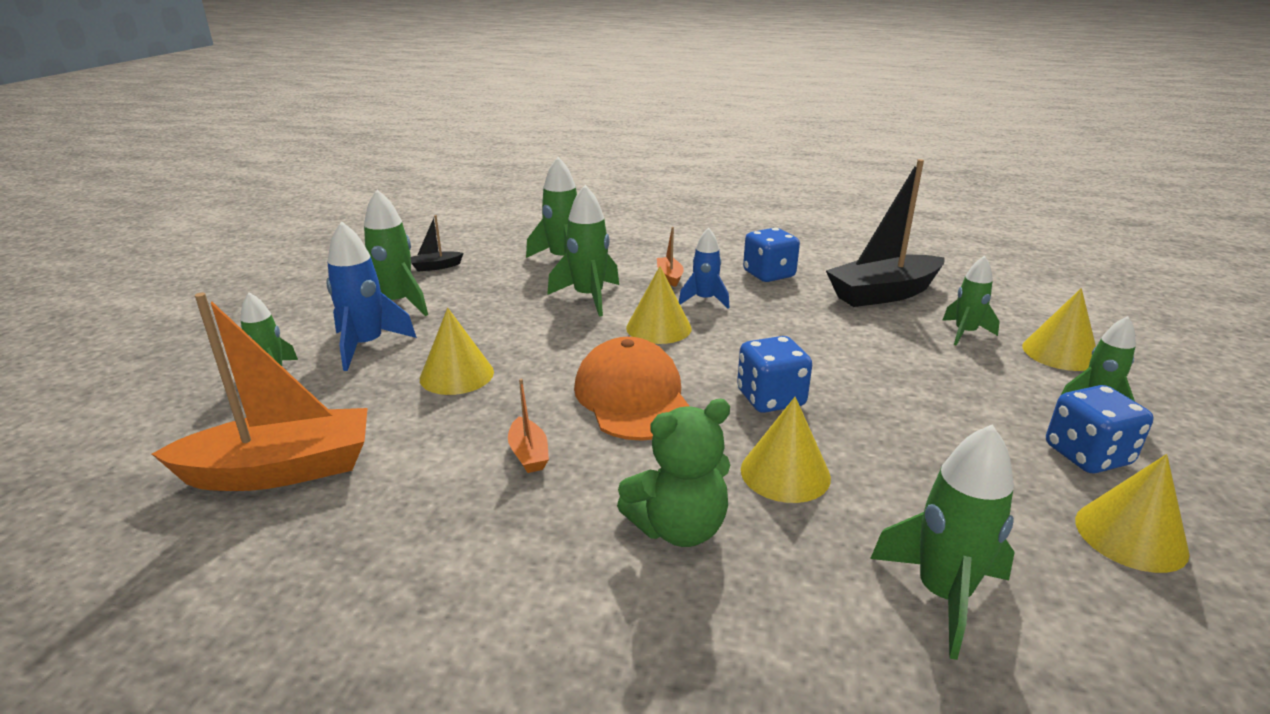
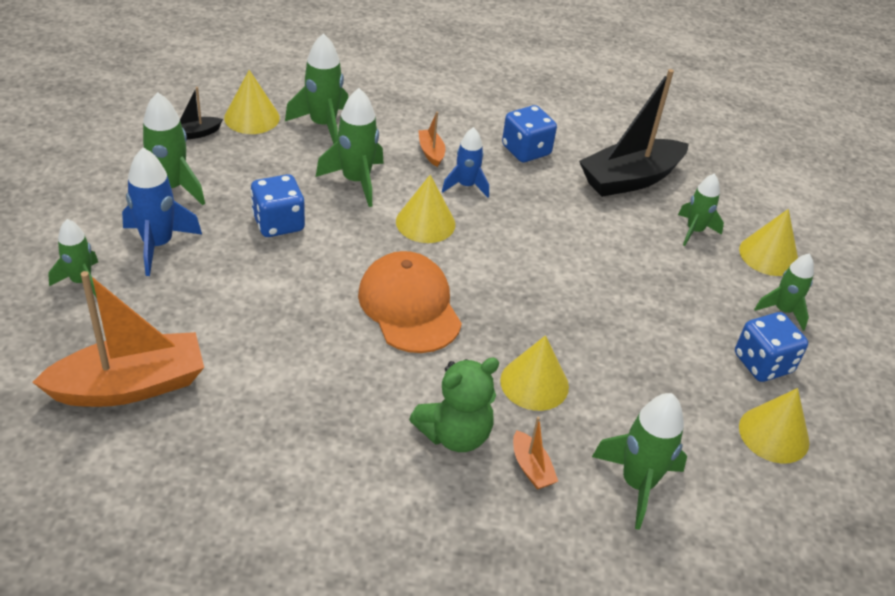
camera: 10 degrees left, 15 degrees up
yellow cone [420,308,494,395] -> yellow cone moved to [224,70,280,134]
orange boat [508,379,549,473] -> orange boat moved to [513,417,558,490]
blue dice [737,336,812,413] -> blue dice moved to [250,174,305,237]

